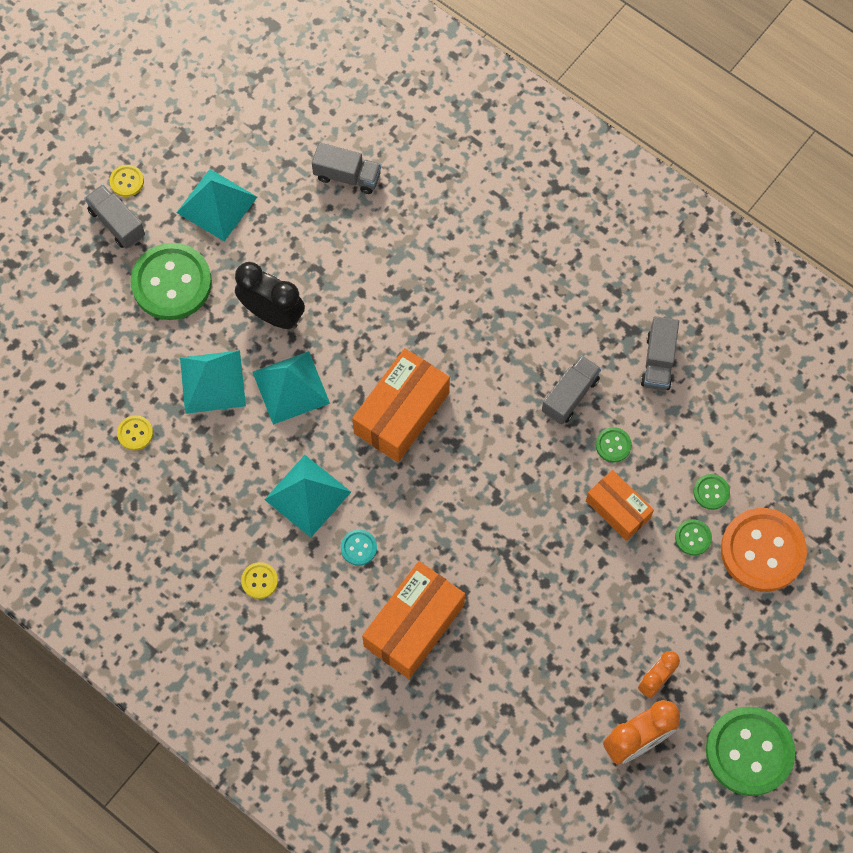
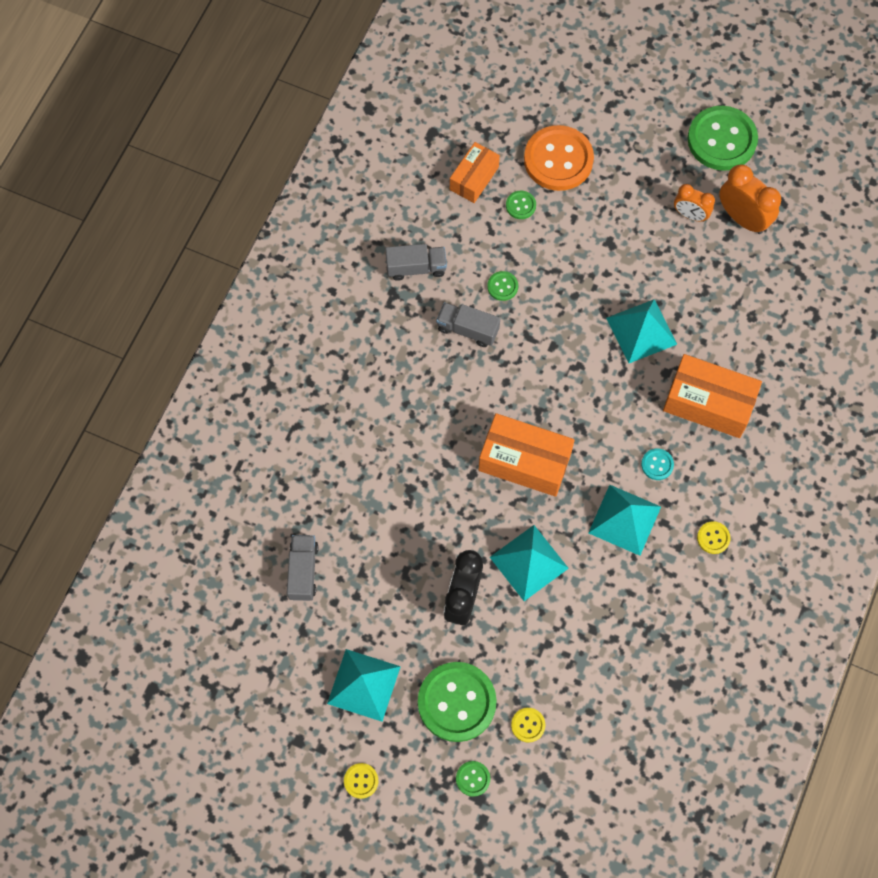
camera: 105 degrees left, 0 degrees up
grey truck [84,184,145,249] -> none
yellow button [117,415,153,450] -> yellow button moved to [511,708,545,743]
turquoise pyramid [180,350,246,414] -> turquoise pyramid moved to [606,299,677,363]
orange box [586,470,654,541] -> orange box moved to [450,142,500,203]
green button [675,519,712,556] -> green button moved to [456,761,490,797]

